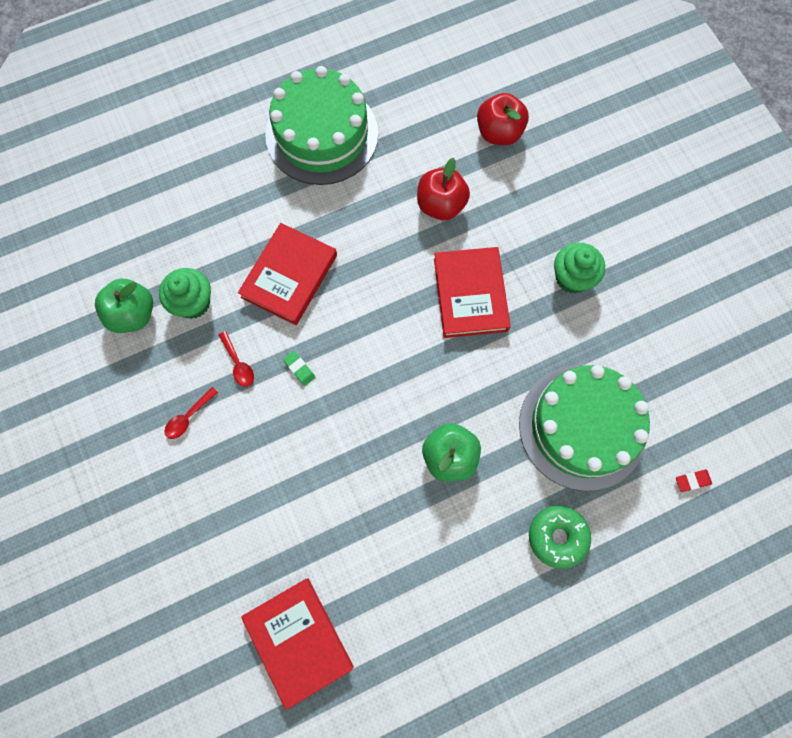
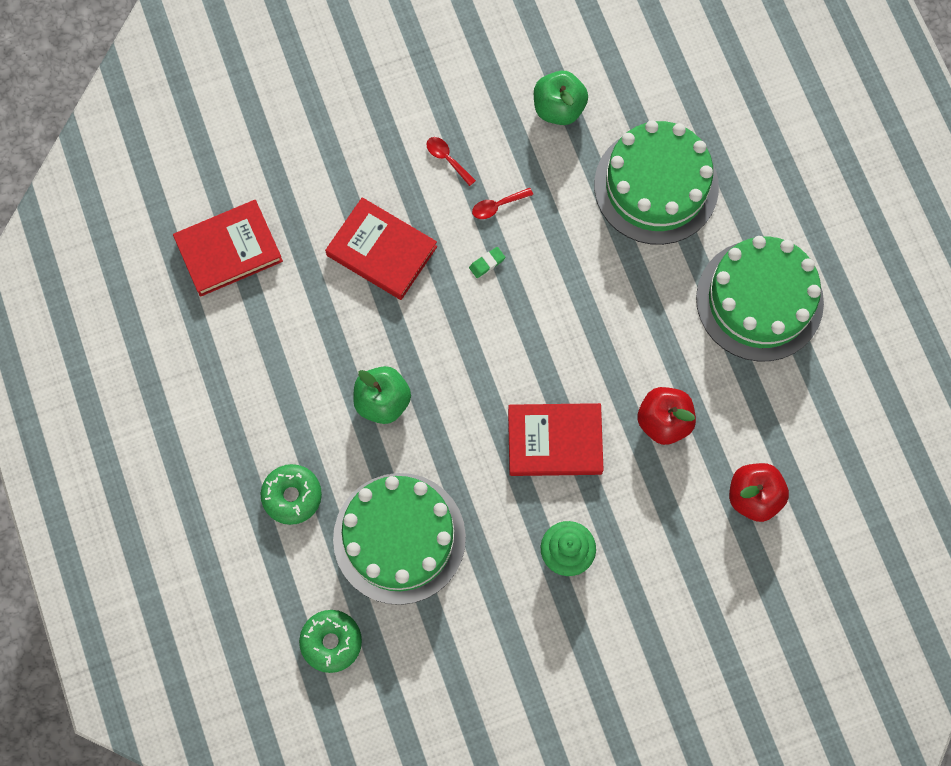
camera: 95 degrees right, 0 degrees up
green cupcake [159,268,211,319] -> none
red book [238,223,337,325] -> red book moved to [325,197,437,300]
red eraser [676,470,712,492] -> green donut [299,610,362,673]
none -> green cake [594,120,719,245]

